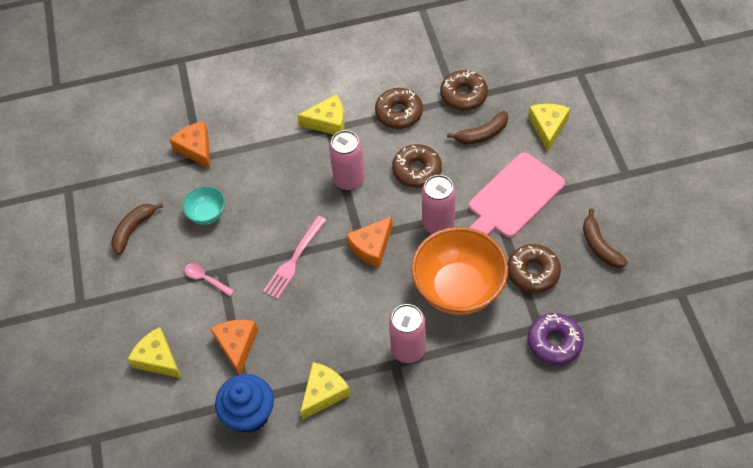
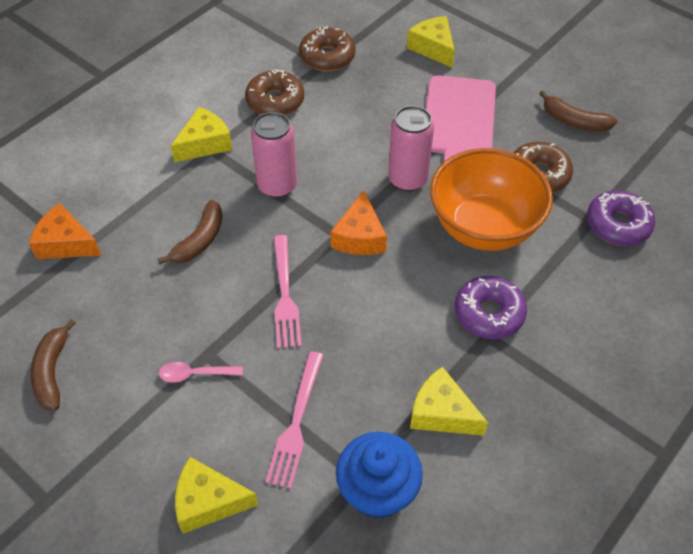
camera: 40 degrees left, 5 degrees down
turquoise bowl [182,186,225,225] -> none
orange cheese [210,320,258,375] -> pink fork [265,351,324,489]
yellow cheese [300,362,351,419] -> yellow cheese turned 60 degrees counterclockwise [410,367,488,436]
pink can [389,304,426,363] -> purple donut [455,276,527,339]
brown donut [392,144,442,188] -> none
brown banana [447,111,508,144] -> brown banana moved to [157,200,223,265]

